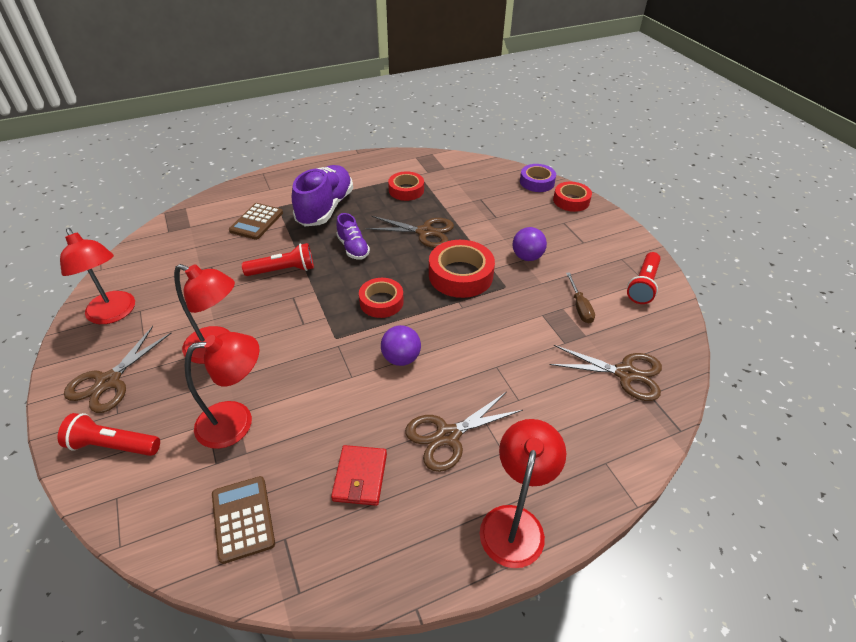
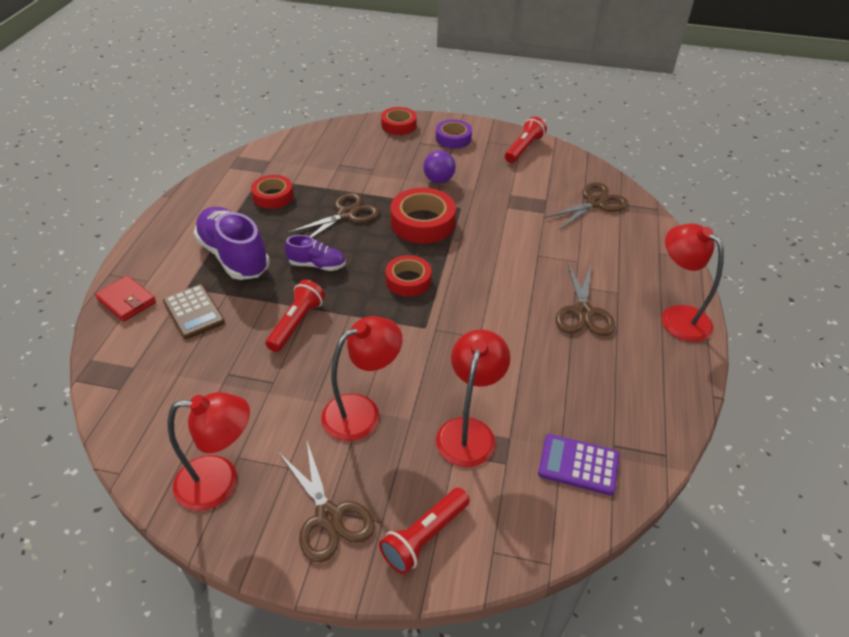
camera: 55 degrees left, 0 degrees up
brown calculator [212,476,275,564] -> purple calculator [538,434,619,495]
red wallet [331,445,387,506] -> red wallet moved to [95,275,156,322]
purple ball [381,325,421,366] -> none
purple tape [520,164,556,192] -> purple tape moved to [436,120,472,149]
brown screwdriver [566,272,595,323] -> none
red flashlight [627,252,661,304] -> red flashlight turned 120 degrees counterclockwise [505,117,547,163]

